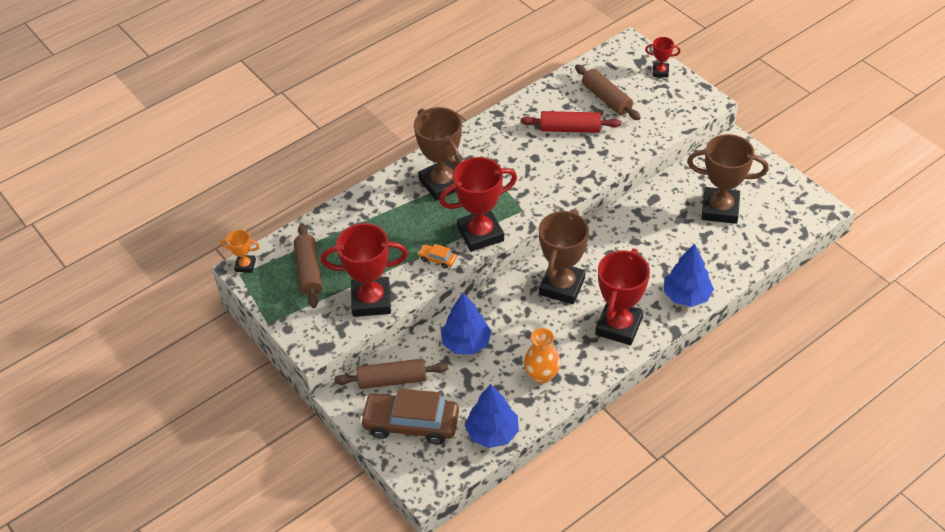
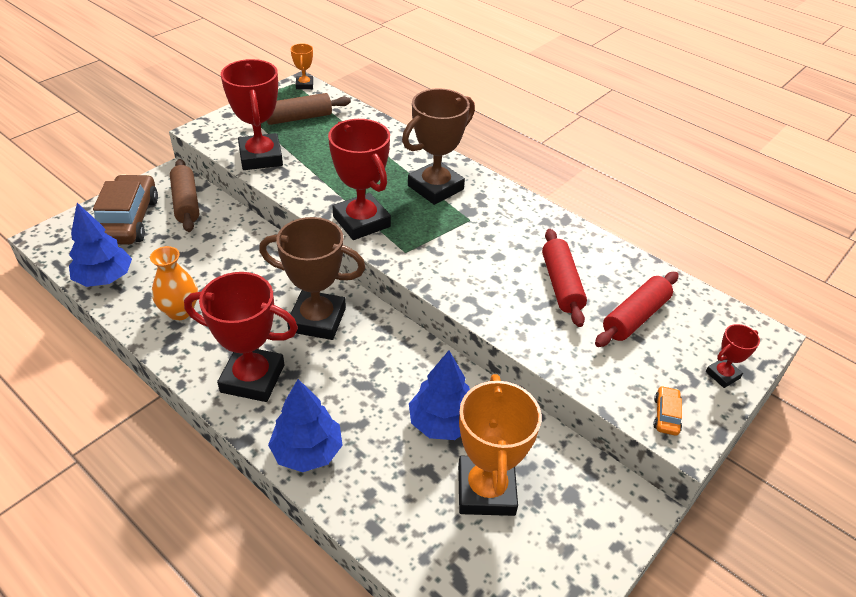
camera: 75 degrees right, 5 degrees down
orange car [418,244,457,269] -> orange car moved to [653,386,682,436]
blue tree [441,293,492,354] -> blue tree moved to [409,351,470,440]
brown rolling pin [575,64,641,120] -> red rolling pin [595,272,678,347]
red trophy [645,37,681,78] -> red trophy turned 60 degrees clockwise [706,324,760,388]
brown trophy [687,134,769,224] -> orange trophy [458,374,542,516]

